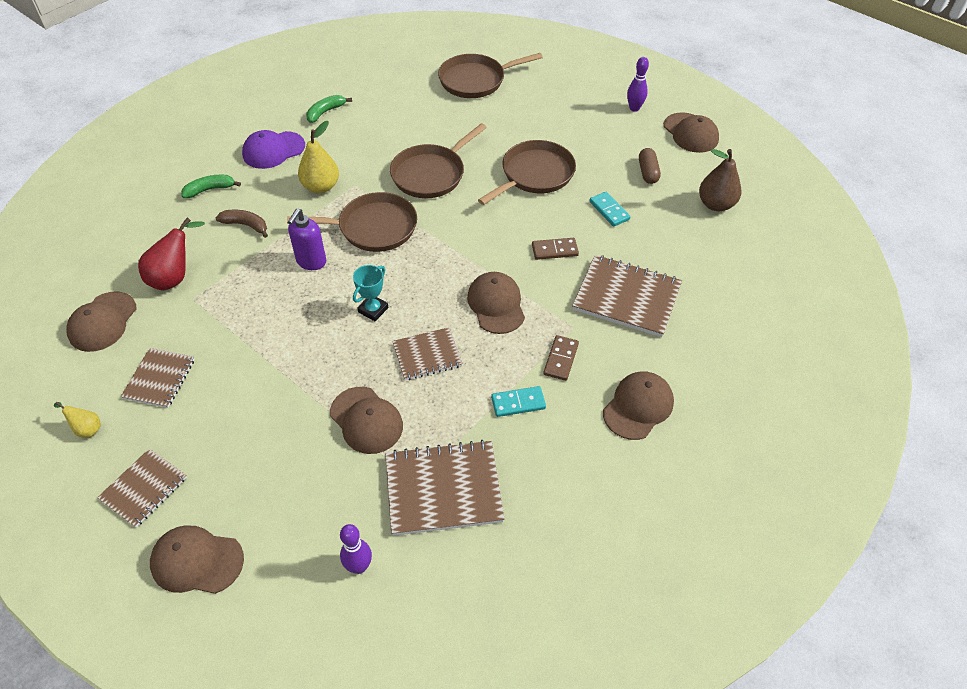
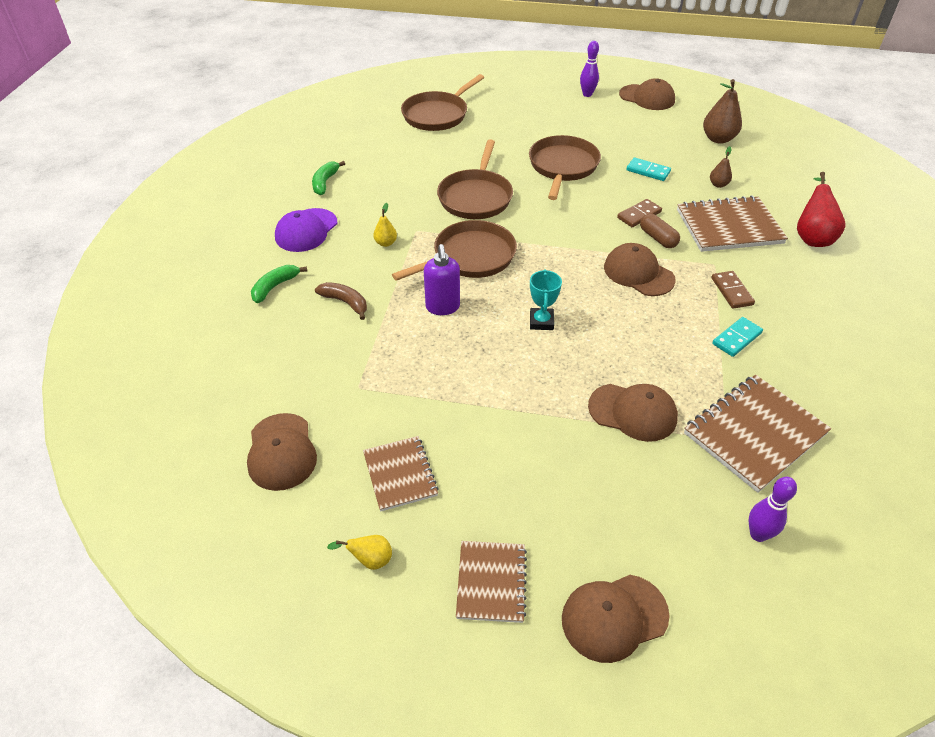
camera: 30 degrees left, 5 degrees down
red pear [138,217,205,291] -> red pear moved to [797,172,845,247]
brown banana [216,210,268,238] -> brown banana turned 45 degrees clockwise [315,282,367,320]
yellow pear [298,121,339,193] -> yellow pear [373,203,397,247], size x0.54
brown notebook [392,327,463,380] -> none
brown cap [603,371,674,440] -> none
brown capsule [639,148,661,184] -> brown capsule moved to [640,213,680,248]
none -> brown pear [710,146,732,188]

